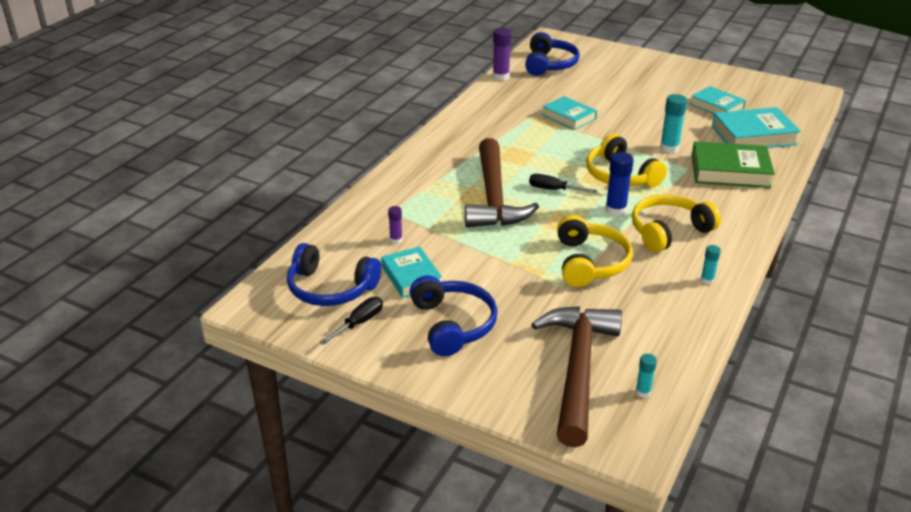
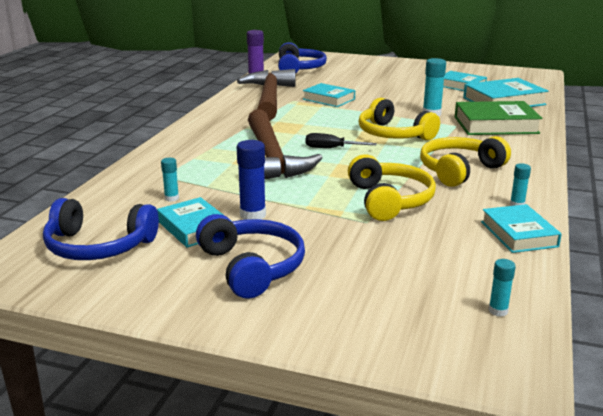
camera: 10 degrees left, 10 degrees down
black screwdriver [320,297,383,345] -> none
purple glue stick [388,206,403,244] -> turquoise glue stick [161,158,179,202]
brown hammer [531,306,622,447] -> brown hammer moved to [237,69,296,121]
blue glue stick [605,152,634,216] -> blue glue stick moved to [237,140,266,220]
none -> turquoise book [481,204,562,253]

